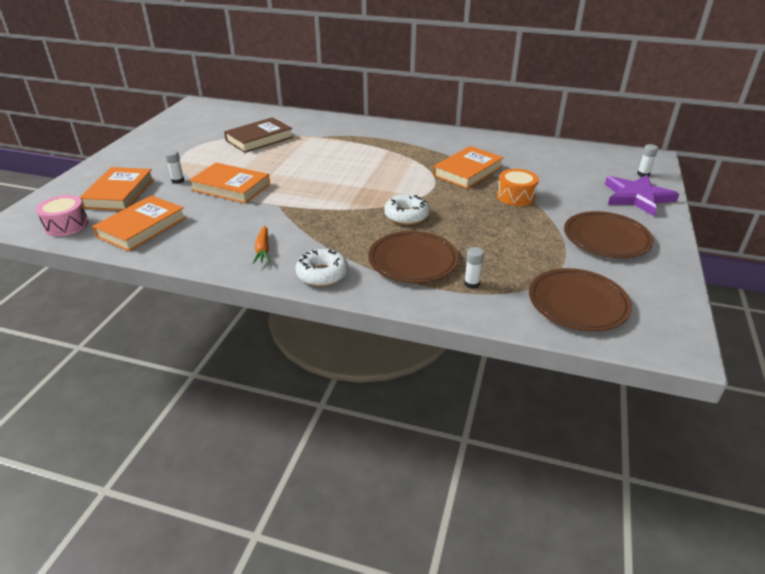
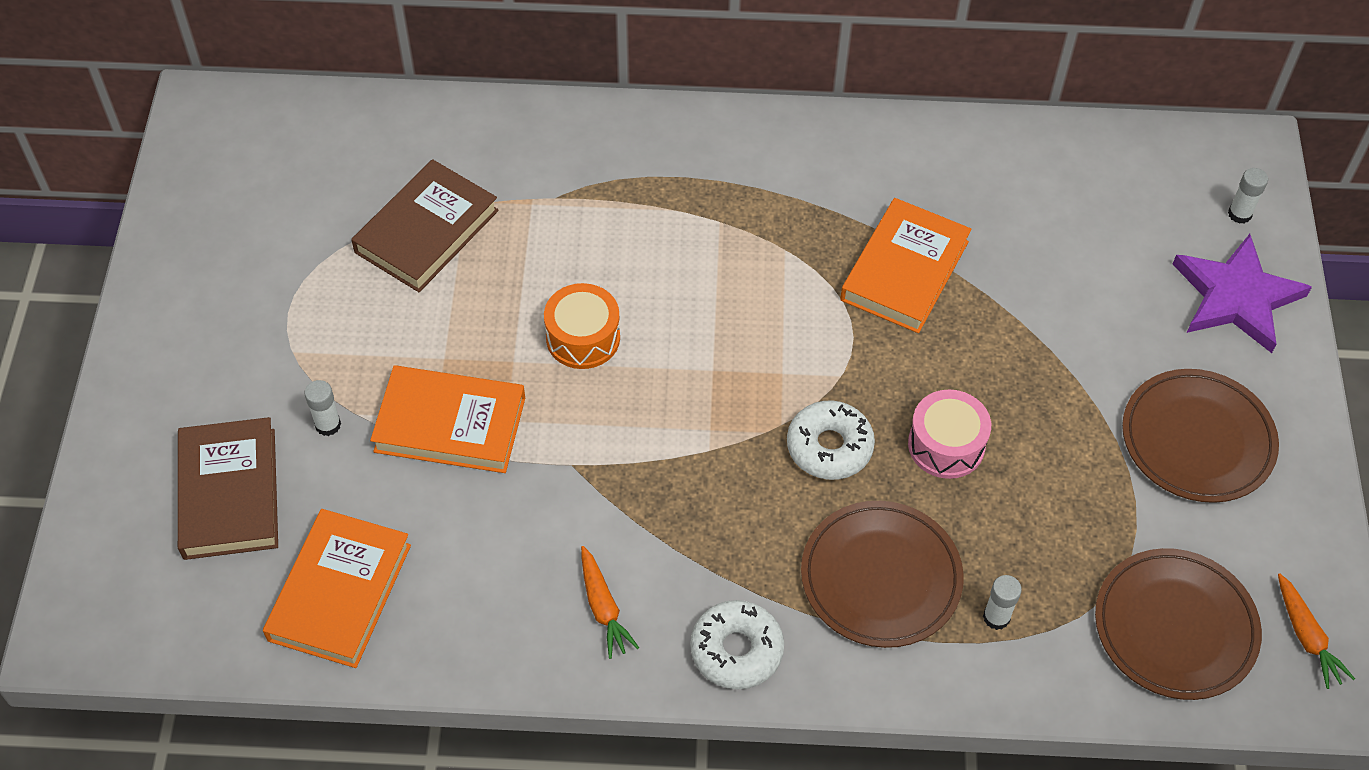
camera: 15 degrees left, 20 degrees up
pink drum [36,195,89,237] -> pink drum moved to [908,390,991,479]
orange book [79,167,154,211] -> brown book [178,417,278,560]
orange drum [497,169,539,206] -> orange drum moved to [544,283,620,369]
none -> orange carrot [1278,573,1355,689]

